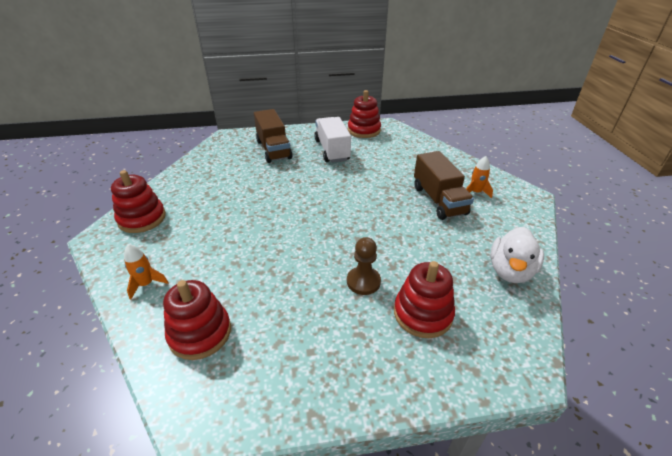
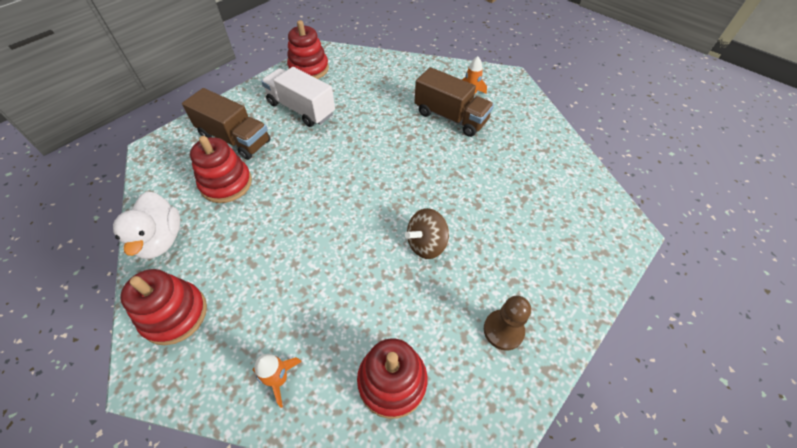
camera: 40 degrees left, 15 degrees up
brown pawn [347,237,381,295] -> brown pawn moved to [484,296,531,351]
red stacking toy [394,261,455,338] -> red stacking toy moved to [190,136,252,203]
white duck [490,227,544,283] -> white duck moved to [113,191,180,259]
none -> brown spinning top [405,208,449,259]

